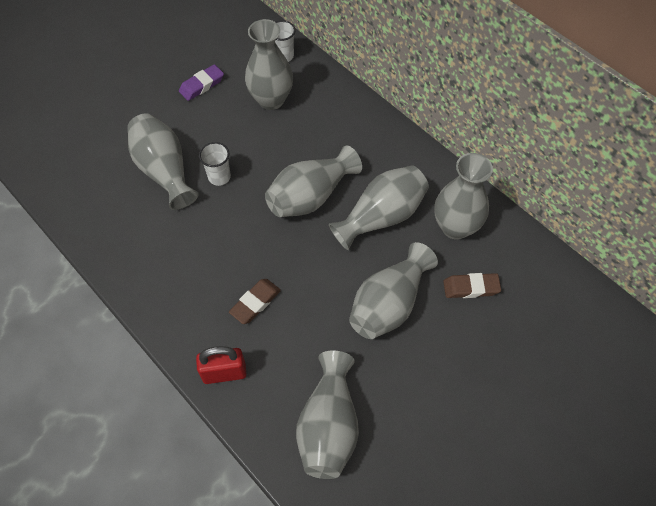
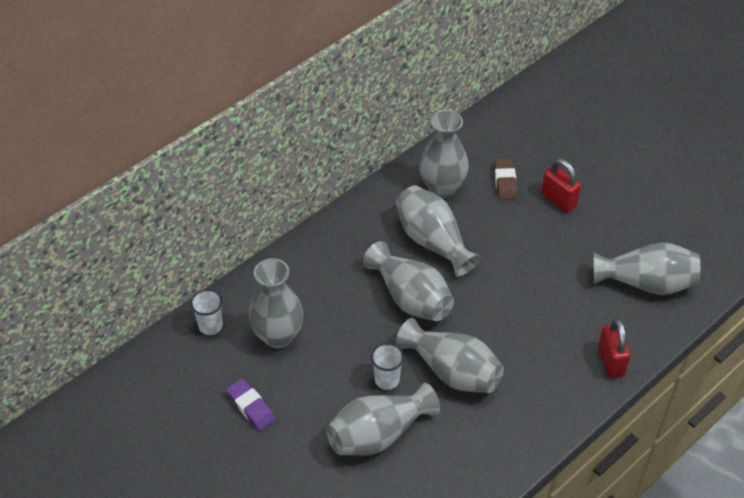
camera: 90 degrees left, 10 degrees down
brown eraser [229,279,281,324] -> none
grey vase [349,242,438,339] -> grey vase moved to [396,318,504,393]
none -> red padlock [541,159,581,213]

